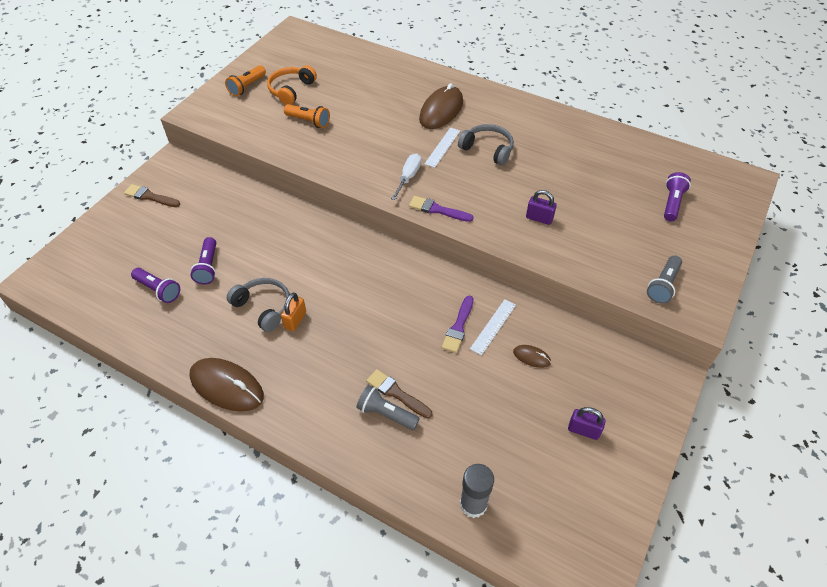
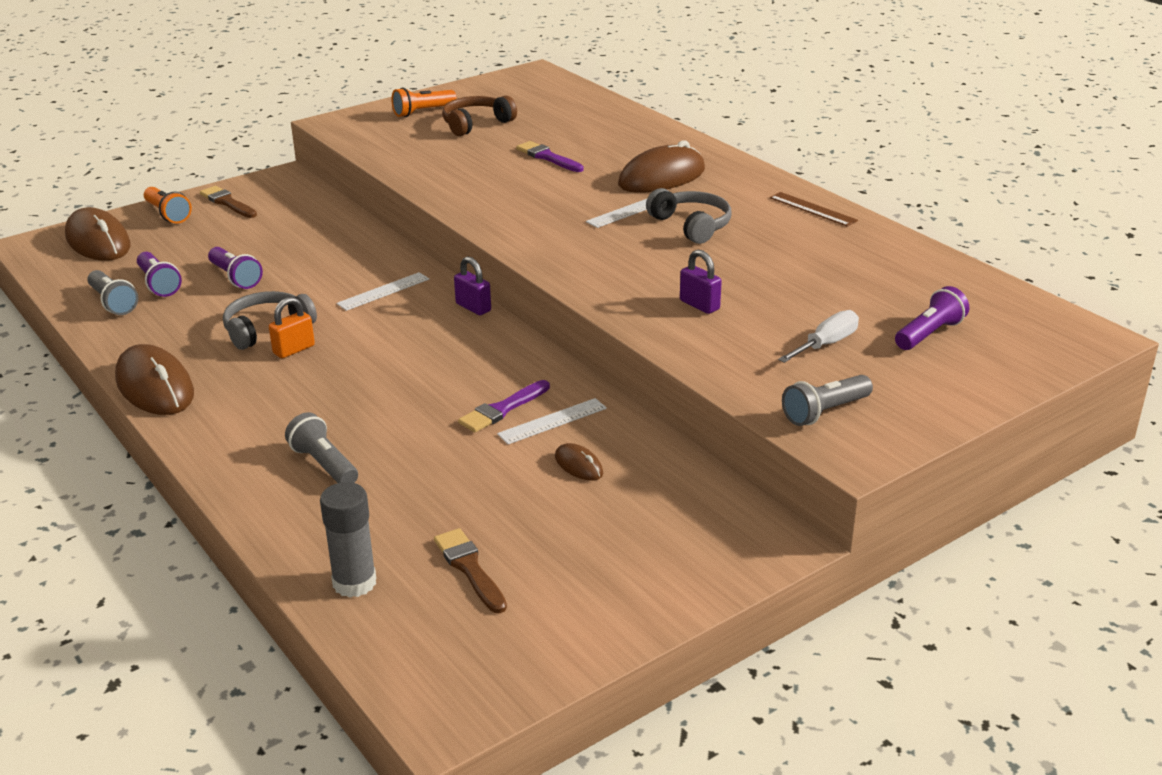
camera: 25 degrees right, 20 degrees down
purple flashlight [191,237,216,285] -> purple flashlight turned 60 degrees counterclockwise [208,247,263,289]
grey headphones [227,278,290,332] -> grey headphones turned 105 degrees counterclockwise [223,291,317,350]
orange headphones [267,65,317,105] -> brown headphones [442,95,517,136]
orange flashlight [284,104,330,128] -> orange flashlight moved to [144,187,192,223]
brown brush [366,369,432,419] -> brown brush moved to [434,528,507,613]
white screwdriver [391,154,421,200] -> white screwdriver moved to [778,310,859,363]
purple brush [409,196,473,222] -> purple brush moved to [516,141,584,172]
purple padlock [568,407,606,440] -> purple padlock moved to [454,256,491,315]
none -> brown mouse [65,207,130,261]
none -> grey flashlight [87,270,138,315]
none -> white ruler [336,272,429,311]
none -> brown ruler [770,192,858,227]

